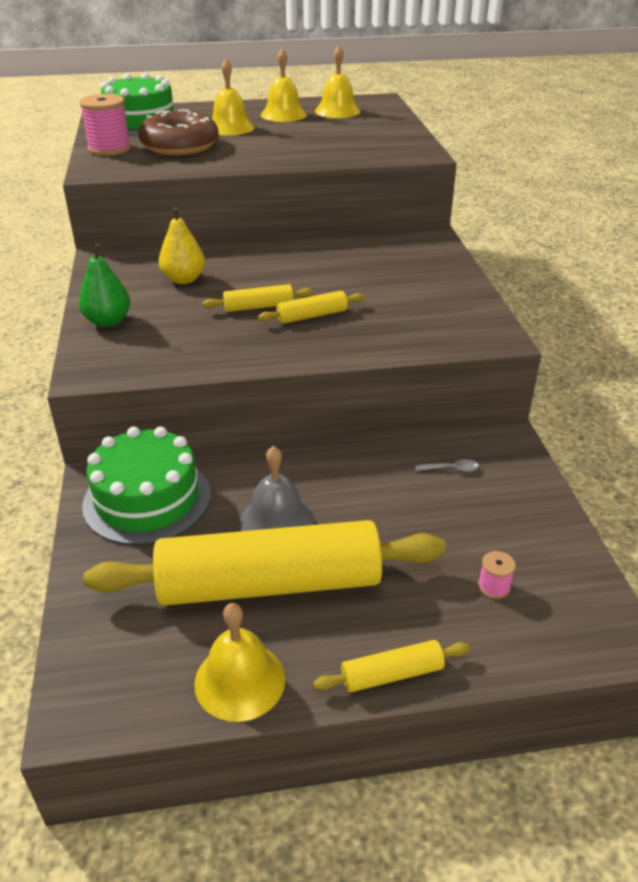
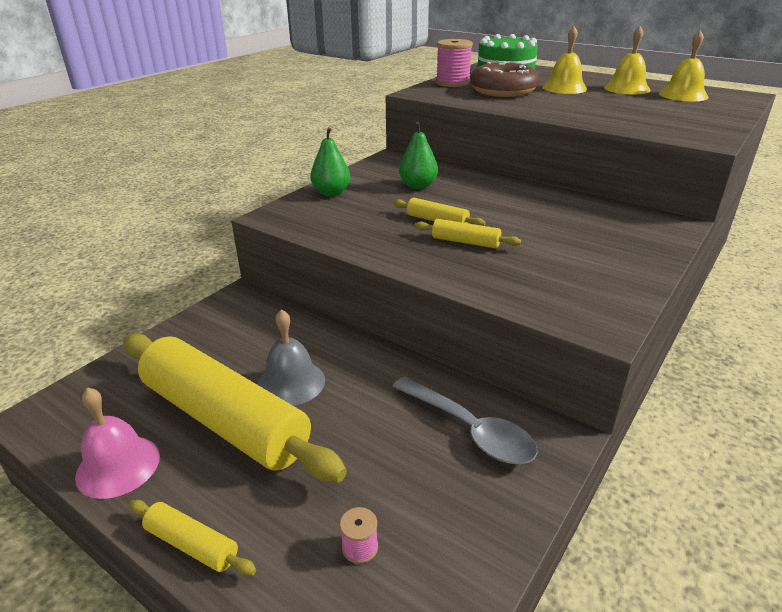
camera: 45 degrees right, 5 degrees down
green cake [82,426,210,545] -> none
yellow pear [159,207,205,284] -> green pear [399,122,438,189]
yellow bell [194,603,285,722] -> pink bell [75,387,160,499]
grey spoon [415,459,479,472] -> grey spoon [392,376,538,464], size x2.48

